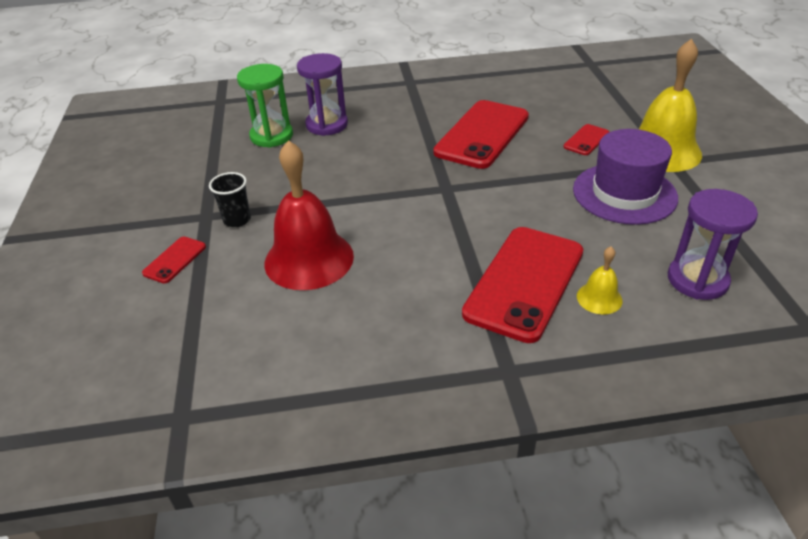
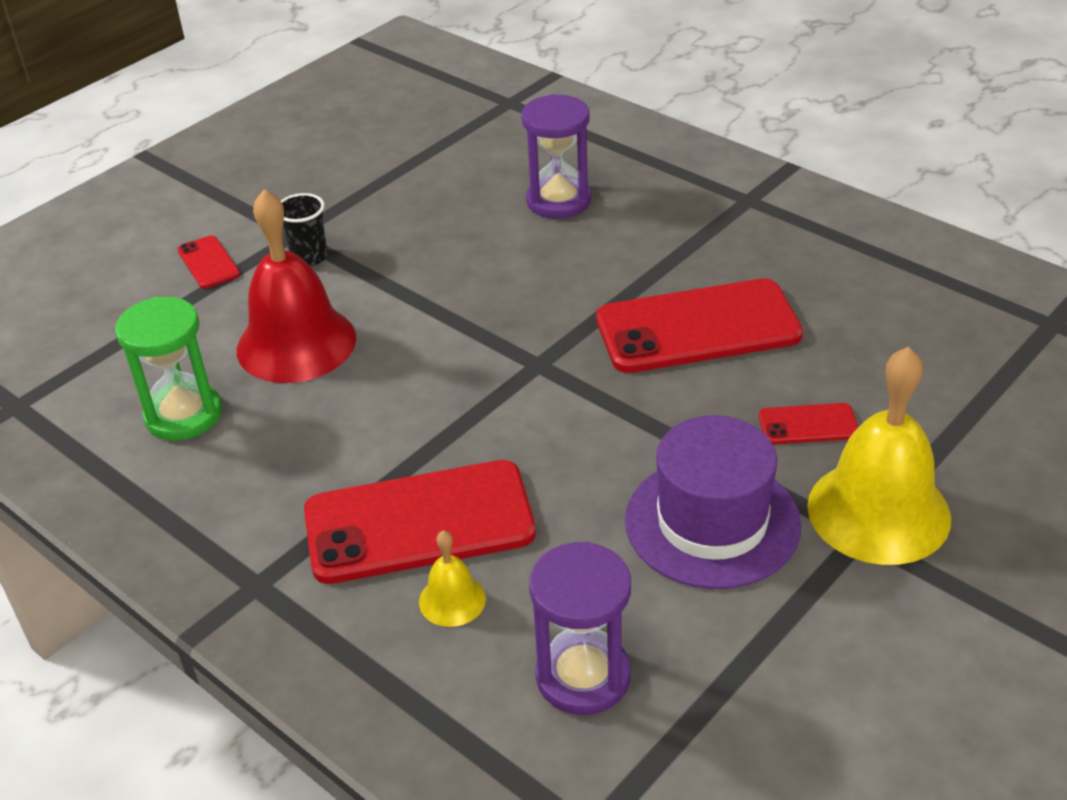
camera: 50 degrees right, 0 degrees up
red phone [142,237,206,283] -> red phone turned 75 degrees clockwise [178,235,240,288]
green hourglass [237,64,293,148] -> green hourglass moved to [115,297,222,441]

